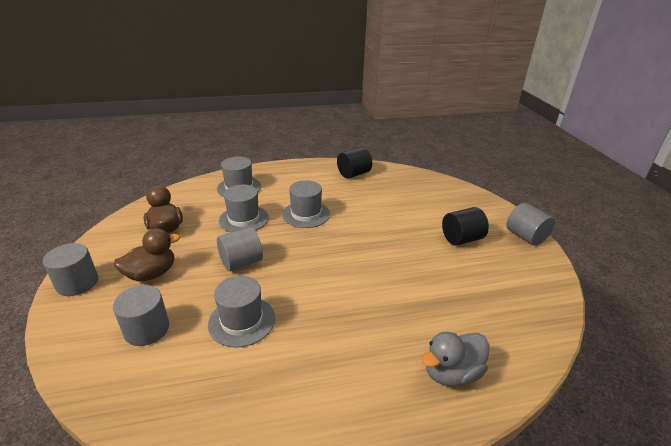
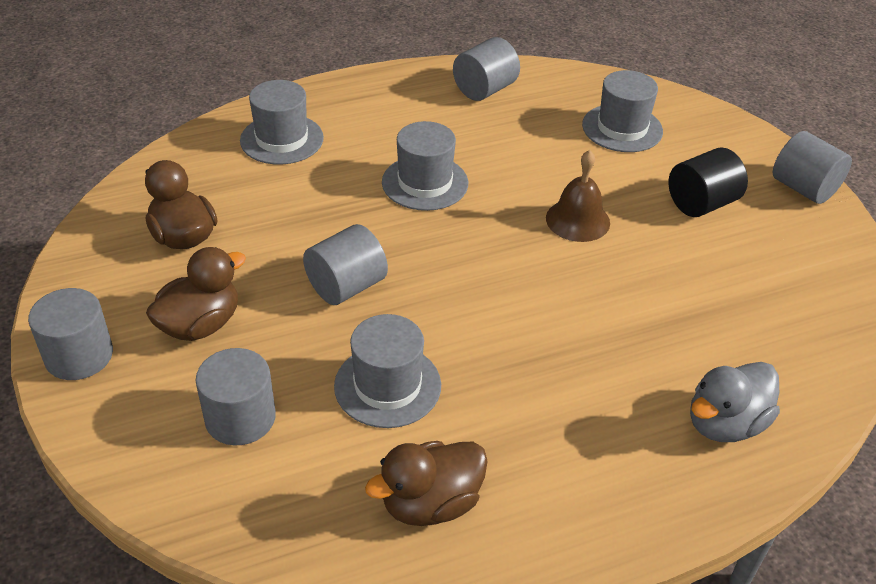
camera: 10 degrees left, 10 degrees up
grey hat [219,185,269,232] -> grey hat moved to [582,70,663,152]
black cylinder [337,147,372,179] -> grey cylinder [453,37,520,101]
none -> brown duck [365,441,488,526]
none -> brown bell [546,150,610,242]

